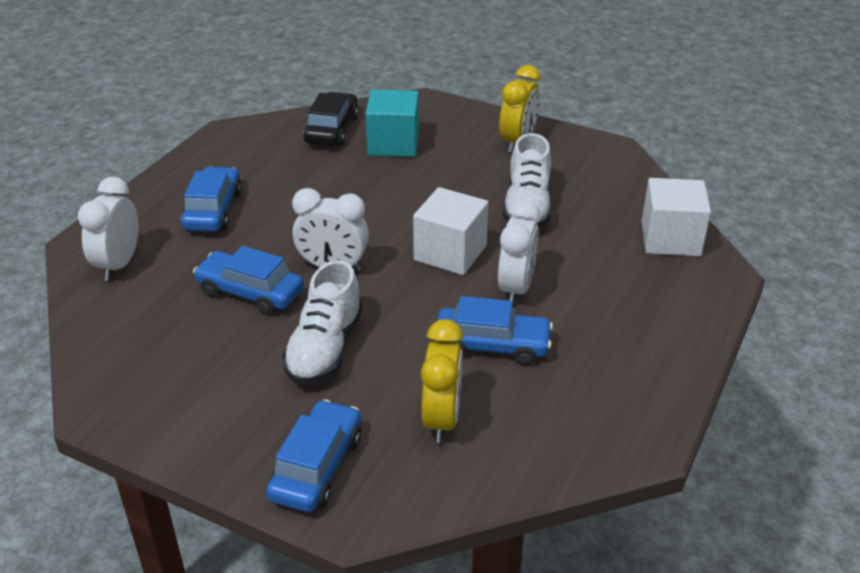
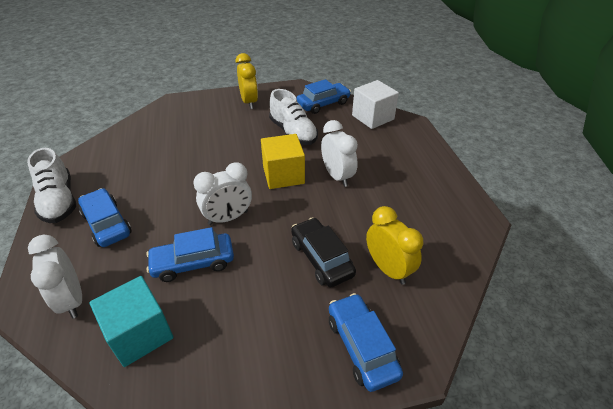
camera: 40 degrees left, 5 degrees up
white shoe [282,260,363,385] -> white shoe moved to [27,148,76,223]
black car [303,92,359,146] -> black car moved to [291,217,356,287]
turquoise cube [366,90,419,157] -> turquoise cube moved to [89,276,174,367]
white cube [413,187,489,275] -> yellow cube [261,134,305,189]
blue car [434,296,553,365] -> blue car moved to [296,79,351,114]

